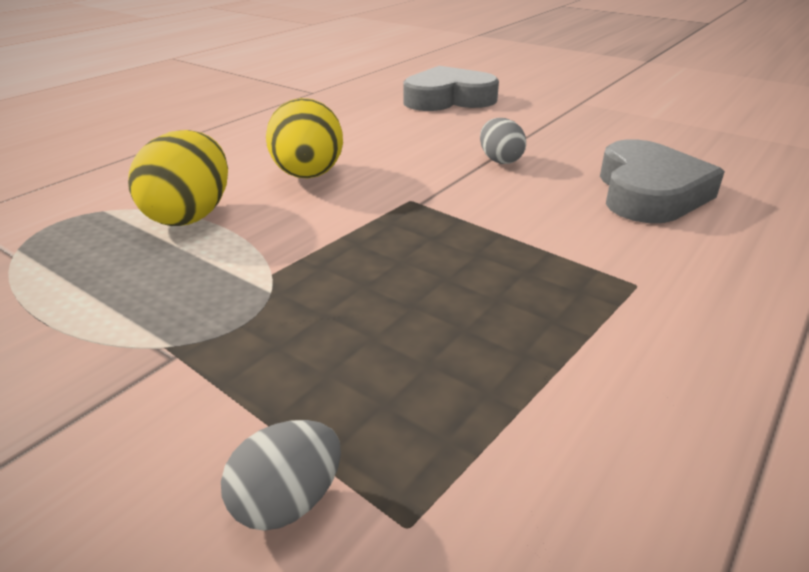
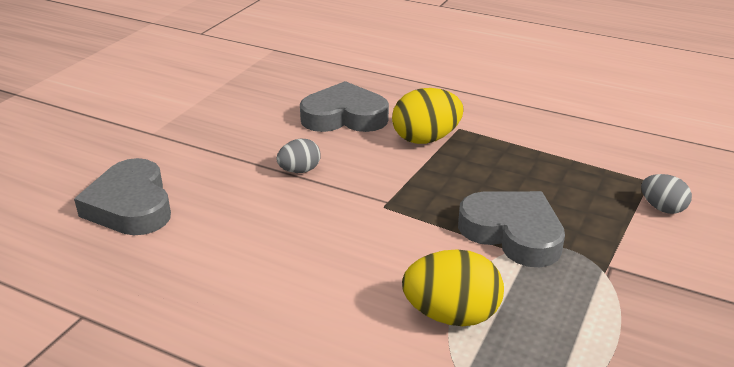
camera: 100 degrees left, 0 degrees up
yellow egg [266,98,343,178] -> yellow egg moved to [392,88,464,144]
none -> grey heart [458,191,565,267]

